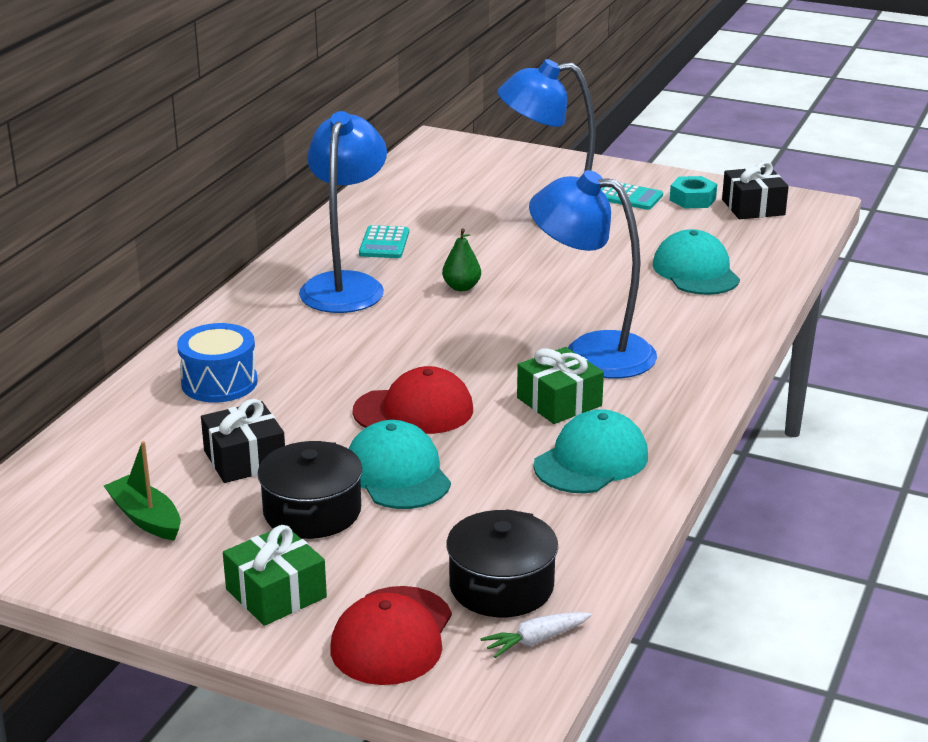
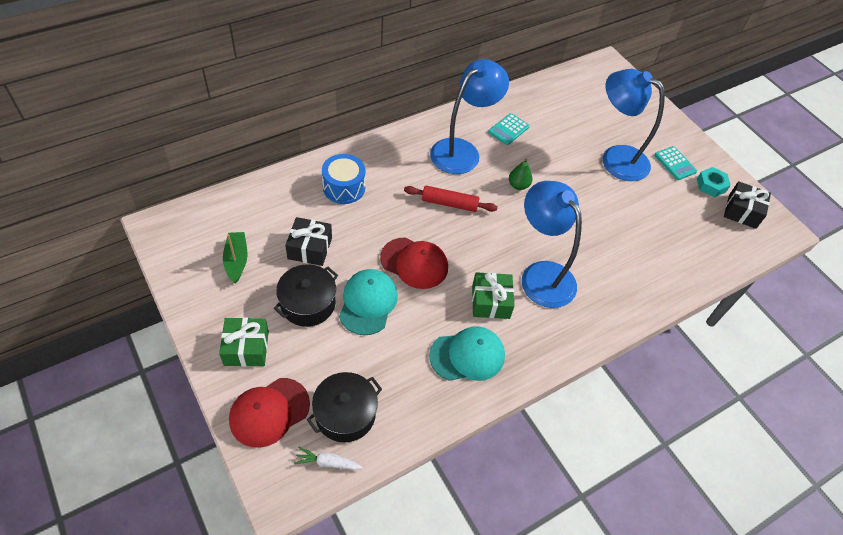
camera: 30 degrees right, 25 degrees up
turquoise cap [653,229,740,295] -> none
none -> red rolling pin [404,186,498,212]

